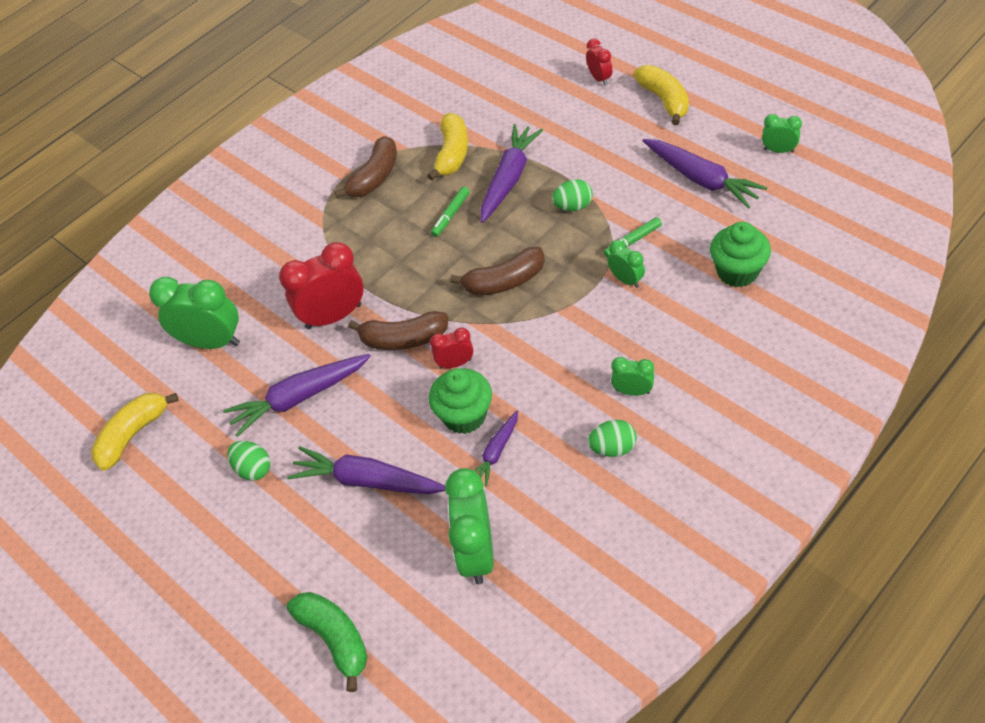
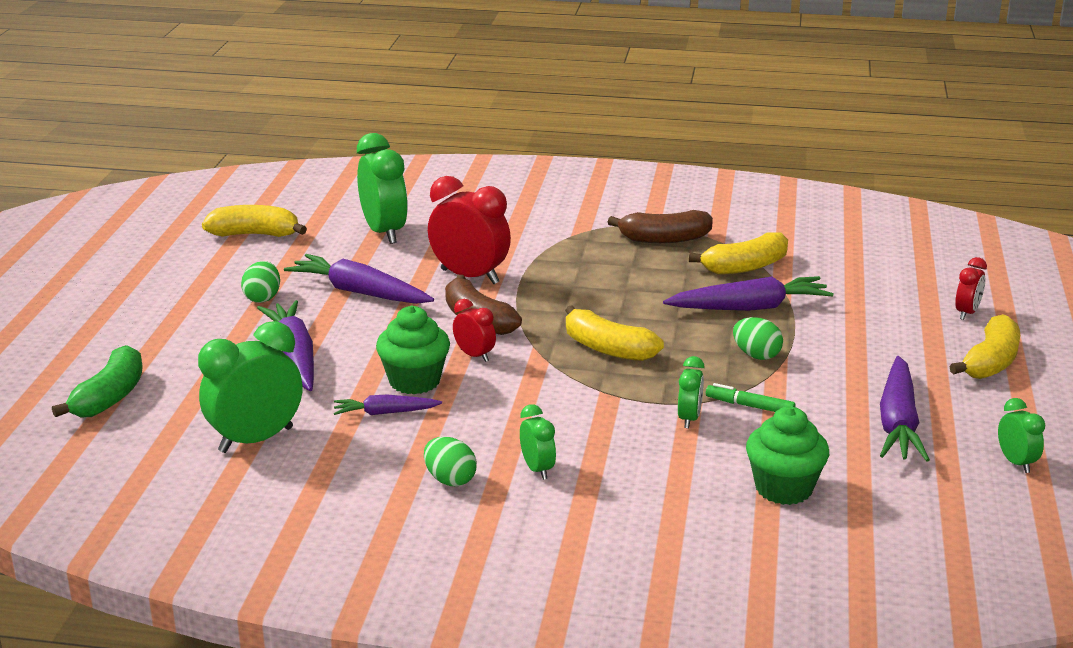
camera: 50 degrees right, 25 degrees down
green marker [431,187,470,237] -> none
brown banana [450,247,545,296] -> yellow banana [565,305,664,361]

